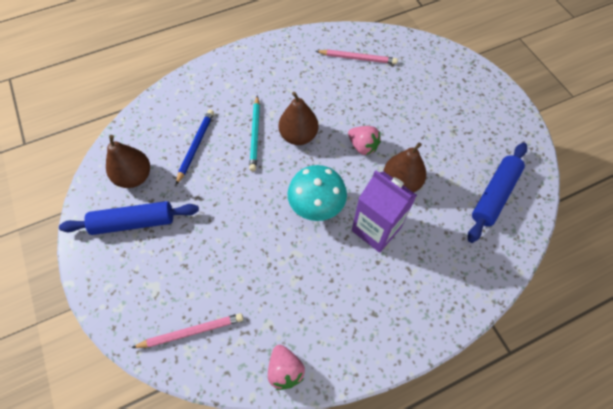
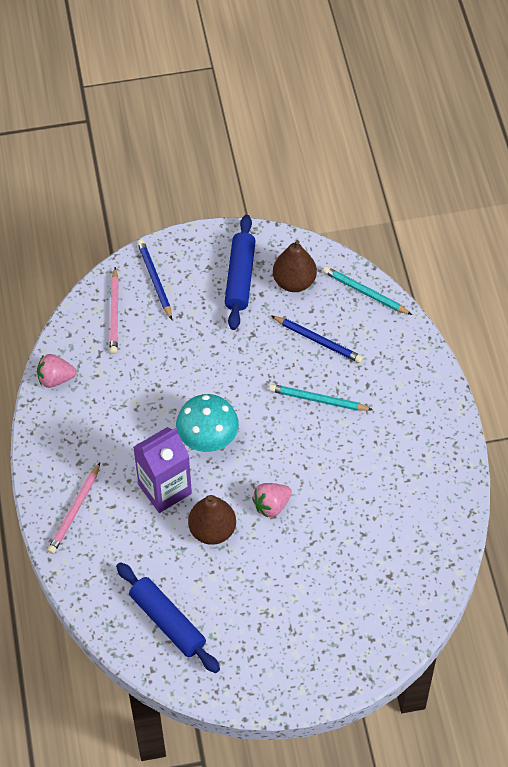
camera: 105 degrees right, 5 degrees down
brown pear [279,92,318,145] -> none
pink pencil [316,49,398,64] -> pink pencil moved to [48,463,100,554]
none -> blue pencil [137,239,172,320]
none -> turquoise pencil [323,266,412,315]

